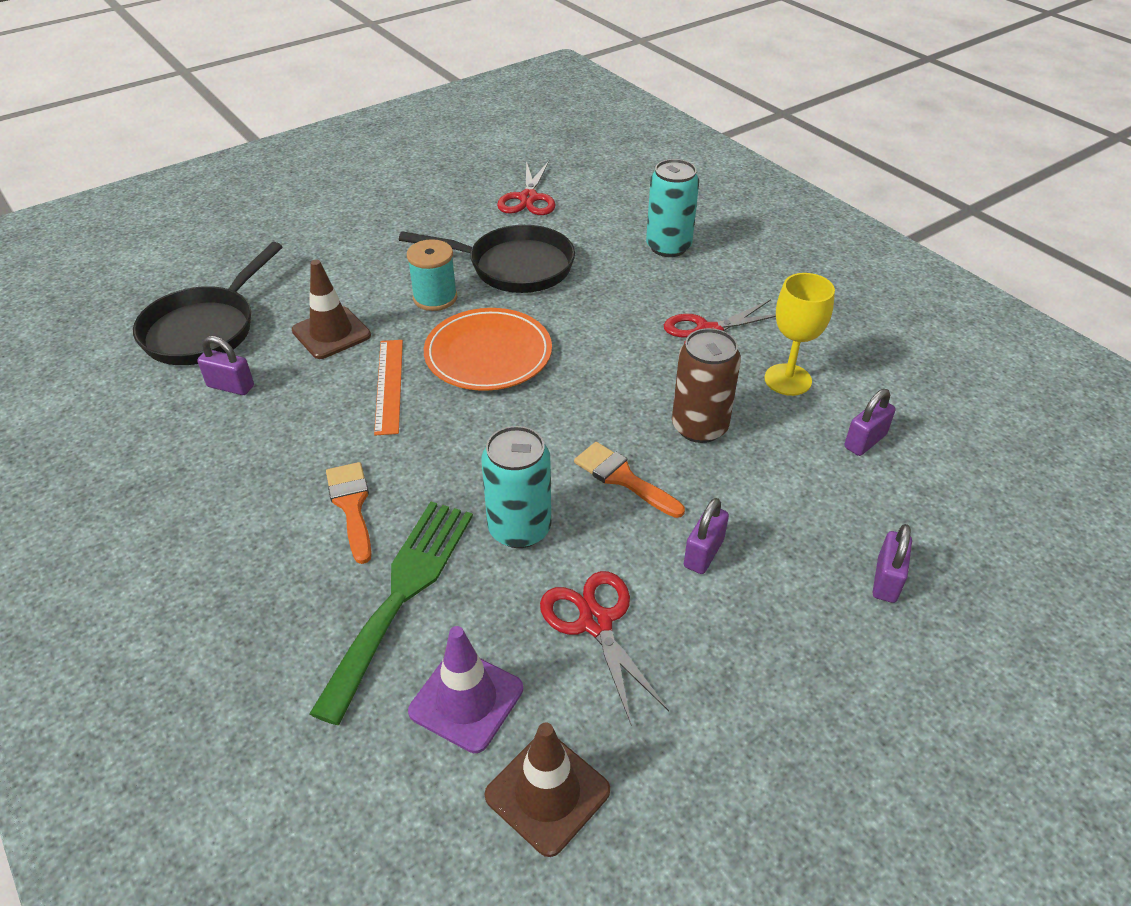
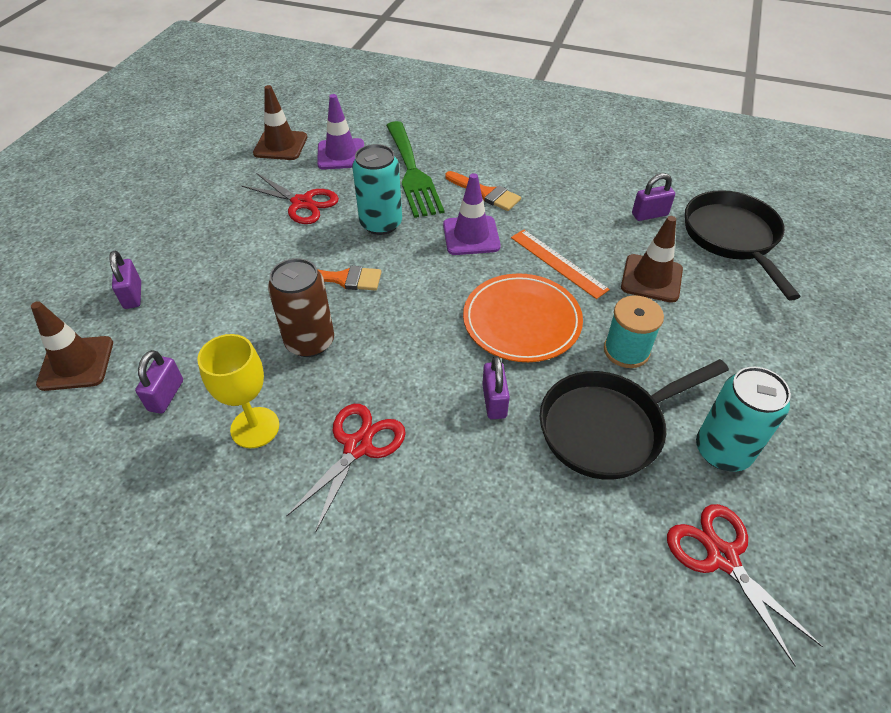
camera: 145 degrees right, 5 degrees up
turquoise can [646,159,699,257] -> turquoise can moved to [696,367,791,472]
purple padlock [684,498,729,574] -> purple padlock moved to [482,356,510,419]
none -> brown traffic cone [31,301,113,391]
none -> purple traffic cone [443,173,501,255]

